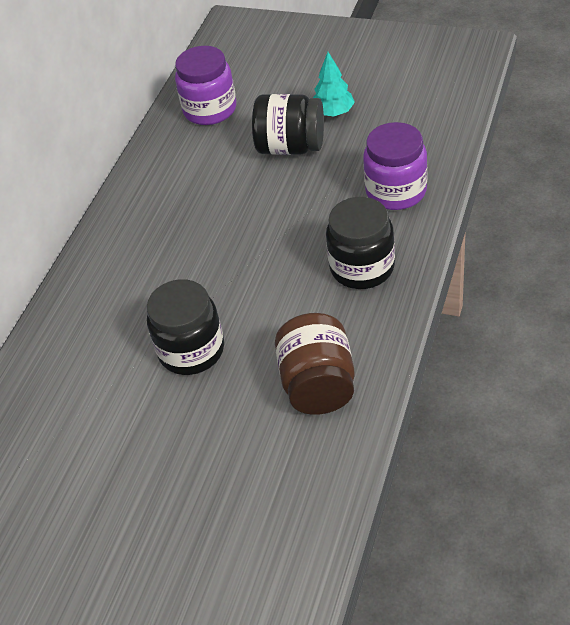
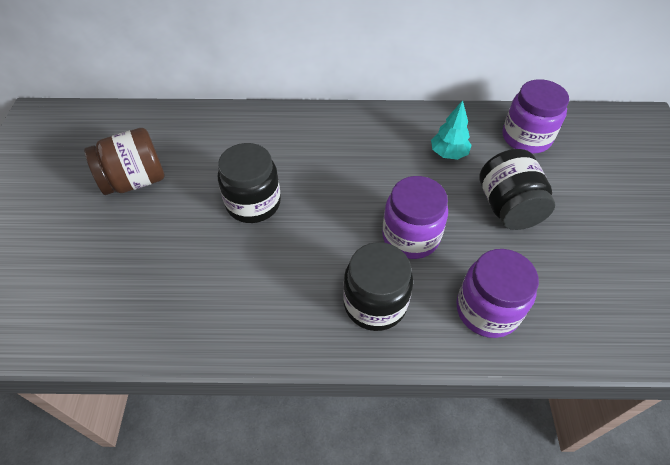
camera: 65 degrees right, 5 degrees up
brown jar [275,313,355,415] -> brown jar moved to [84,128,165,195]
turquoise tree [313,52,355,116] -> turquoise tree moved to [431,100,471,160]
none -> purple jar [382,176,448,259]

